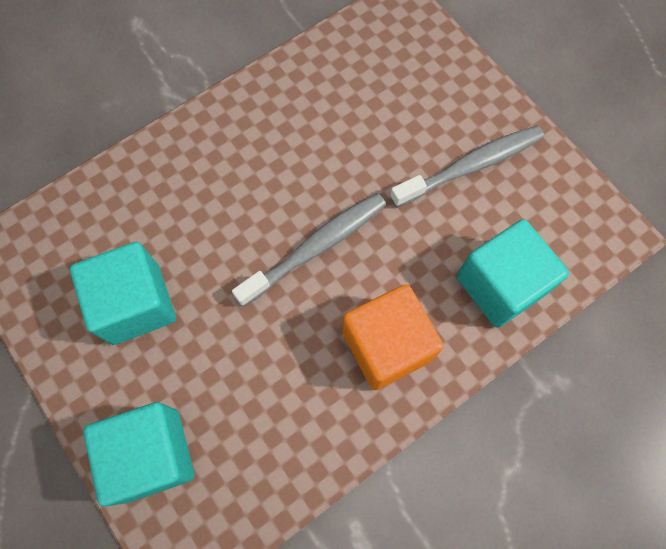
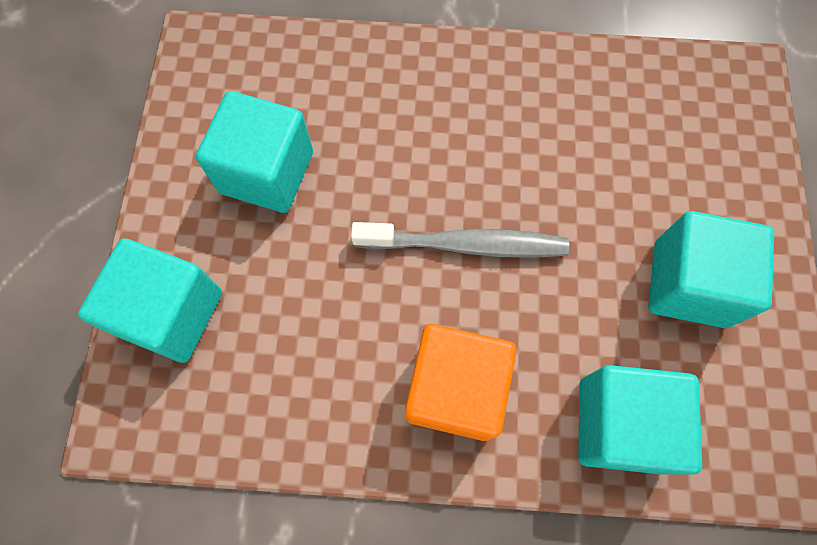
camera: 40 degrees right, 0 degrees up
grey toothbrush [390,125,544,207] -> turquoise cube [648,211,774,328]

